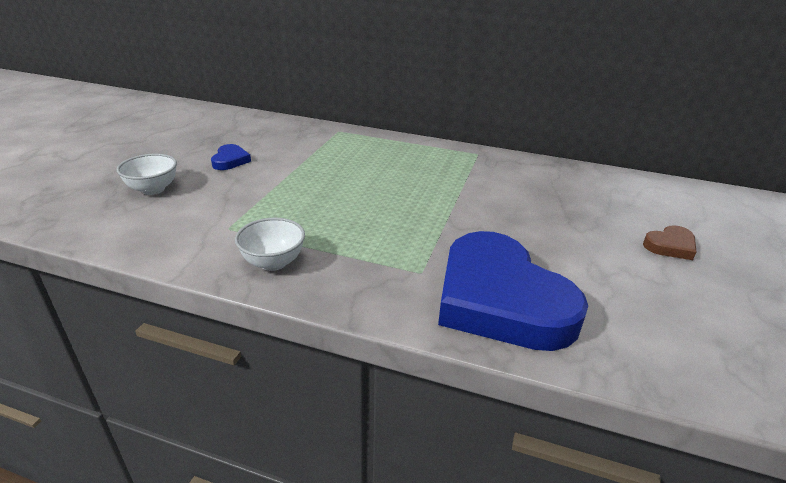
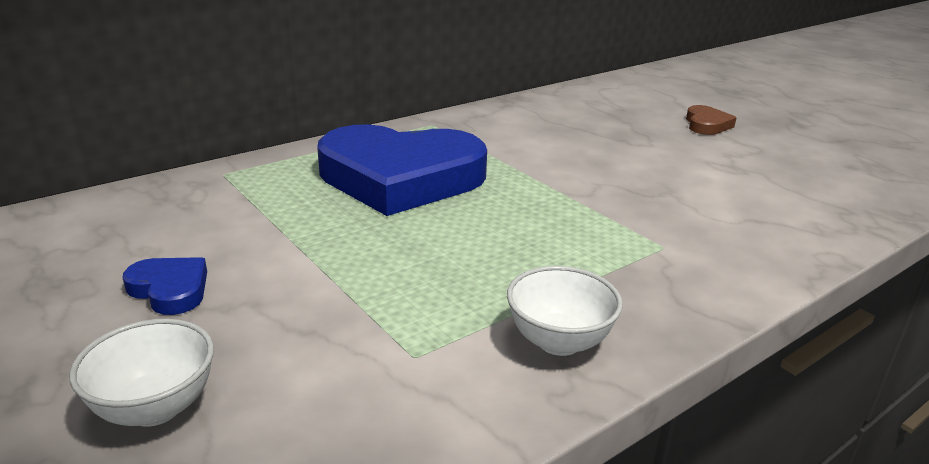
camera: 55 degrees left, 5 degrees down
blue heart [438,231,588,351] -> blue heart moved to [317,124,487,216]

